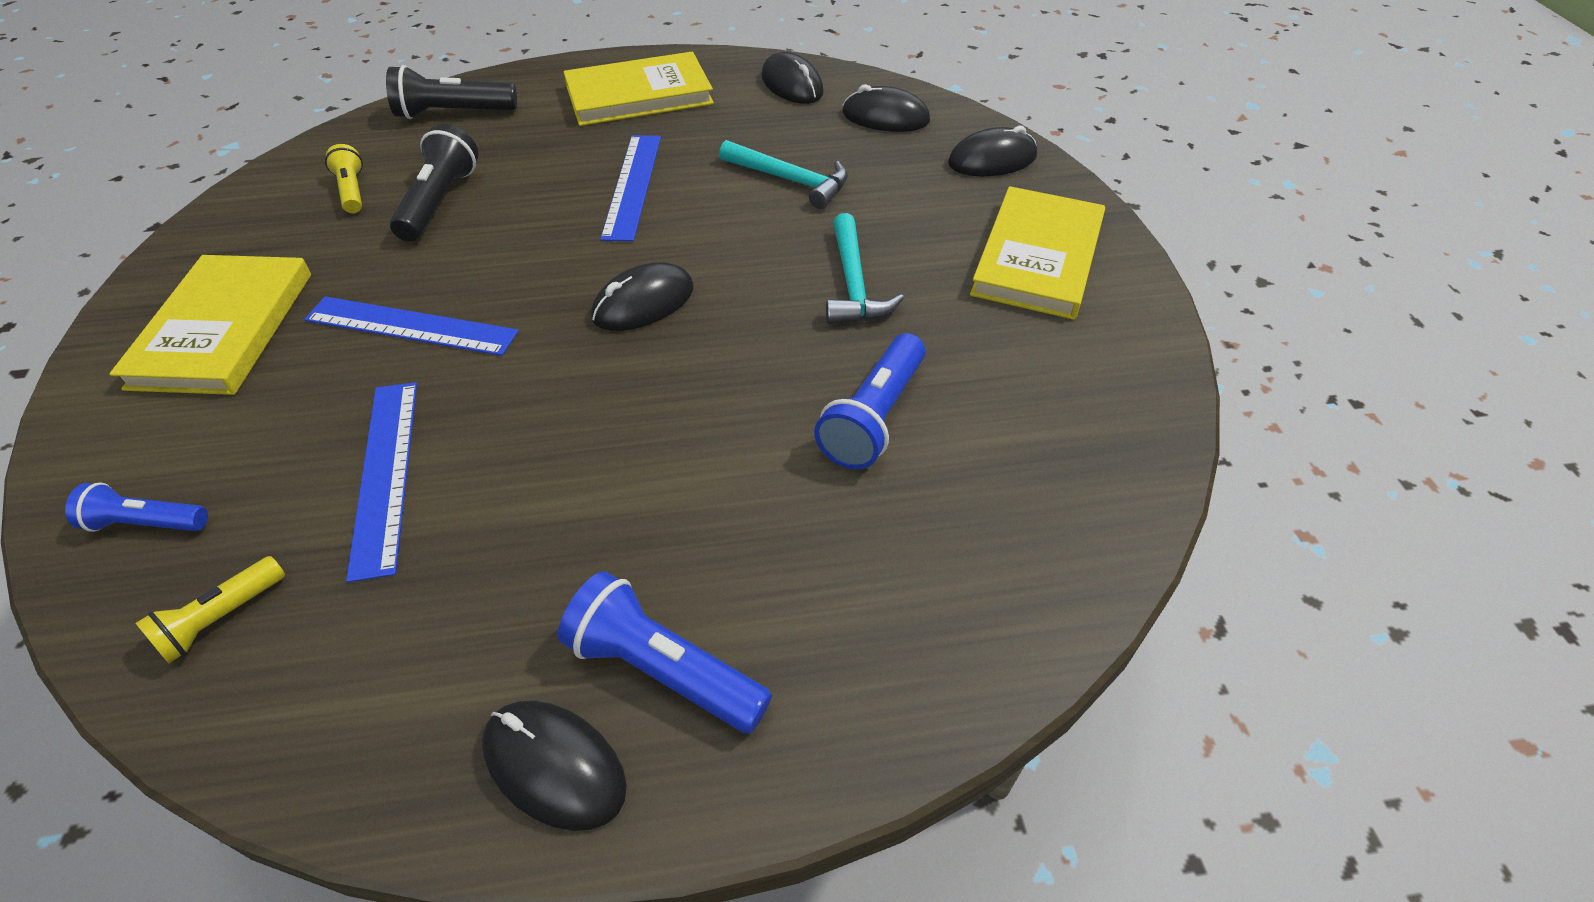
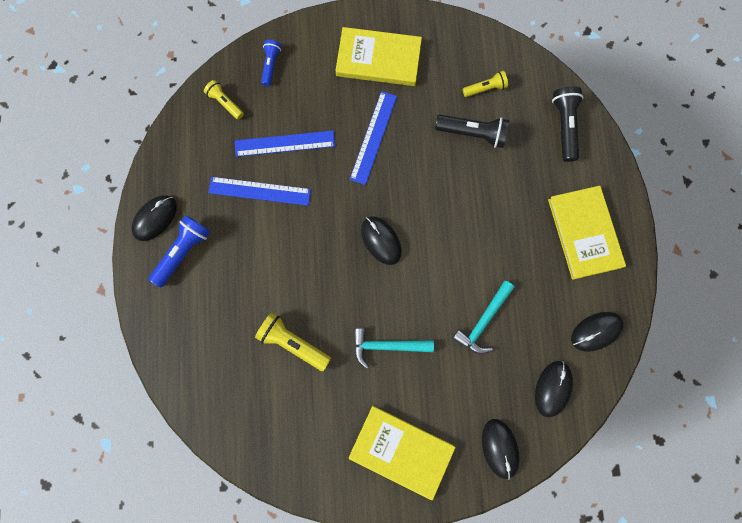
camera: 95 degrees right, 30 degrees up
blue ruler [600,135,661,242] -> blue ruler moved to [208,177,311,206]
blue flashlight [814,333,925,470] -> yellow flashlight [255,312,331,371]

